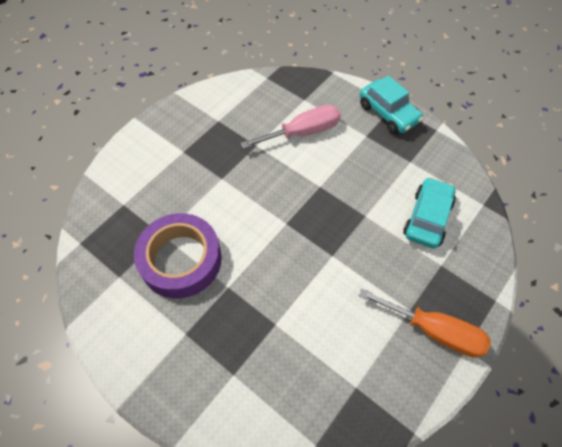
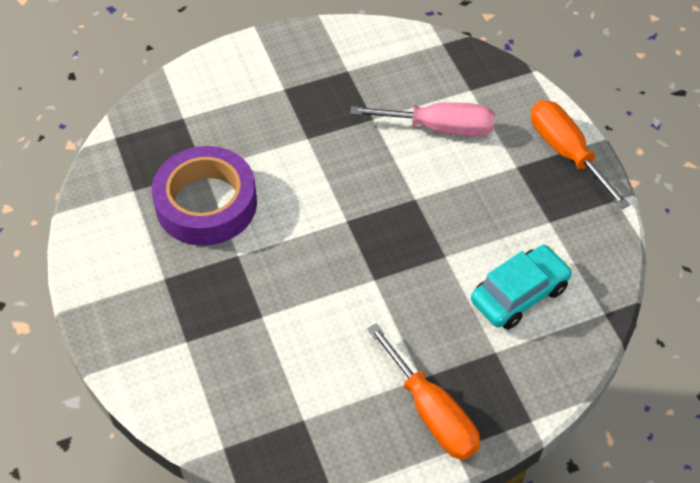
camera: 30 degrees right, 5 degrees down
turquoise car [360,76,423,134] -> orange screwdriver [531,100,630,209]

